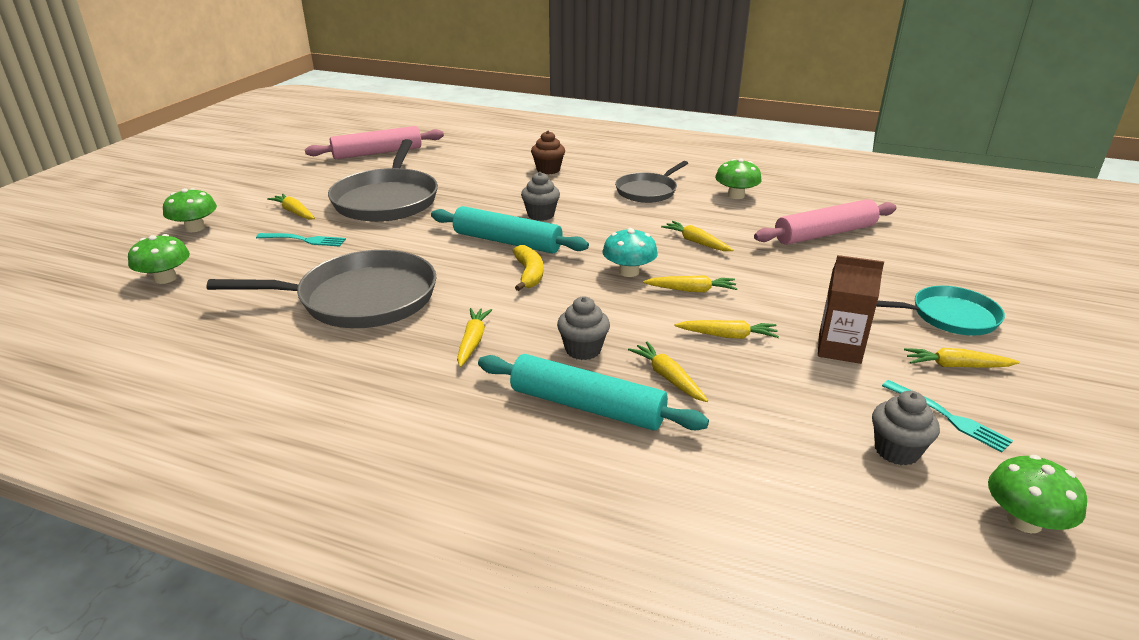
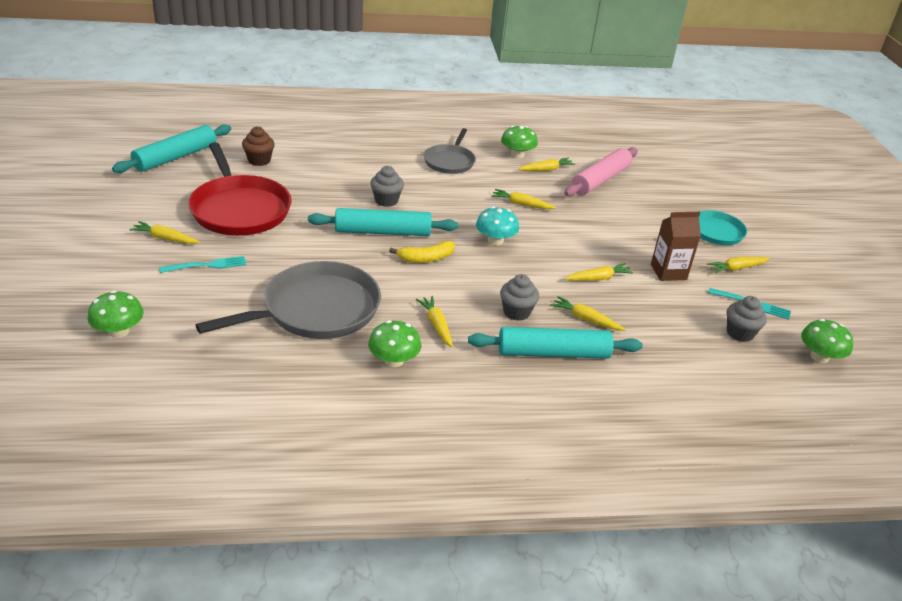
camera: 30 degrees left, 5 degrees up
green mushroom [163,188,217,232] -> green mushroom moved to [368,320,421,367]
pink rolling pin [305,126,444,159] -> turquoise rolling pin [112,125,231,173]
grey pan [328,139,438,222] -> red pan [188,142,292,236]
yellow banana [513,245,543,291] -> yellow banana turned 105 degrees clockwise [389,241,455,263]
brown cupcake [531,131,565,174] -> brown cupcake moved to [242,126,275,166]
yellow carrot [643,275,738,292] -> yellow carrot moved to [518,158,575,171]

